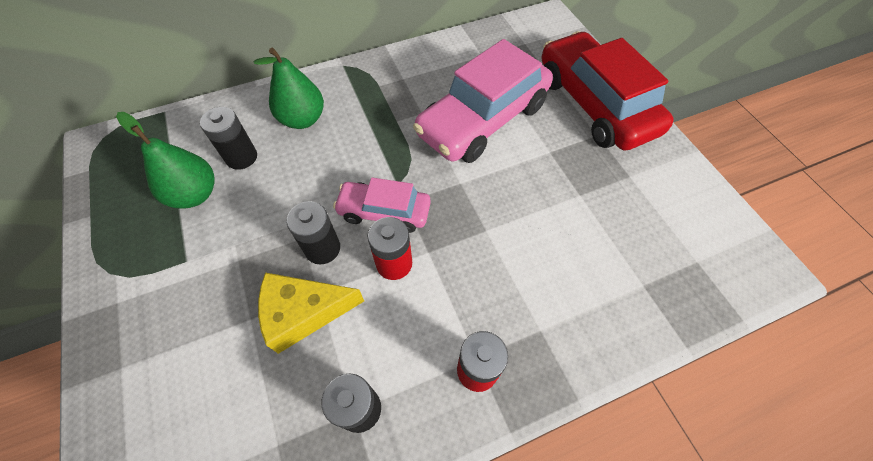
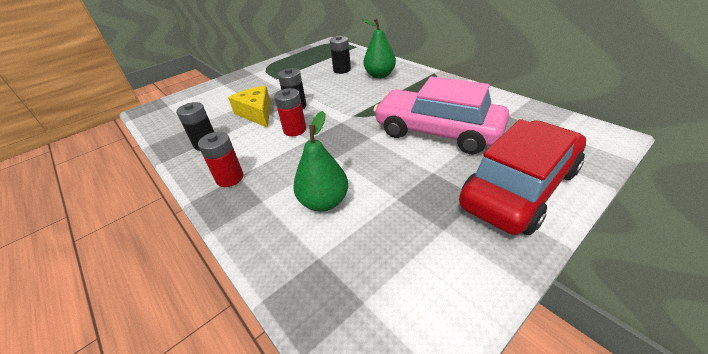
camera: 75 degrees right, 20 degrees down
green pear [116,112,215,209] -> green pear moved to [293,111,348,212]
pink car [333,178,431,233] -> none

